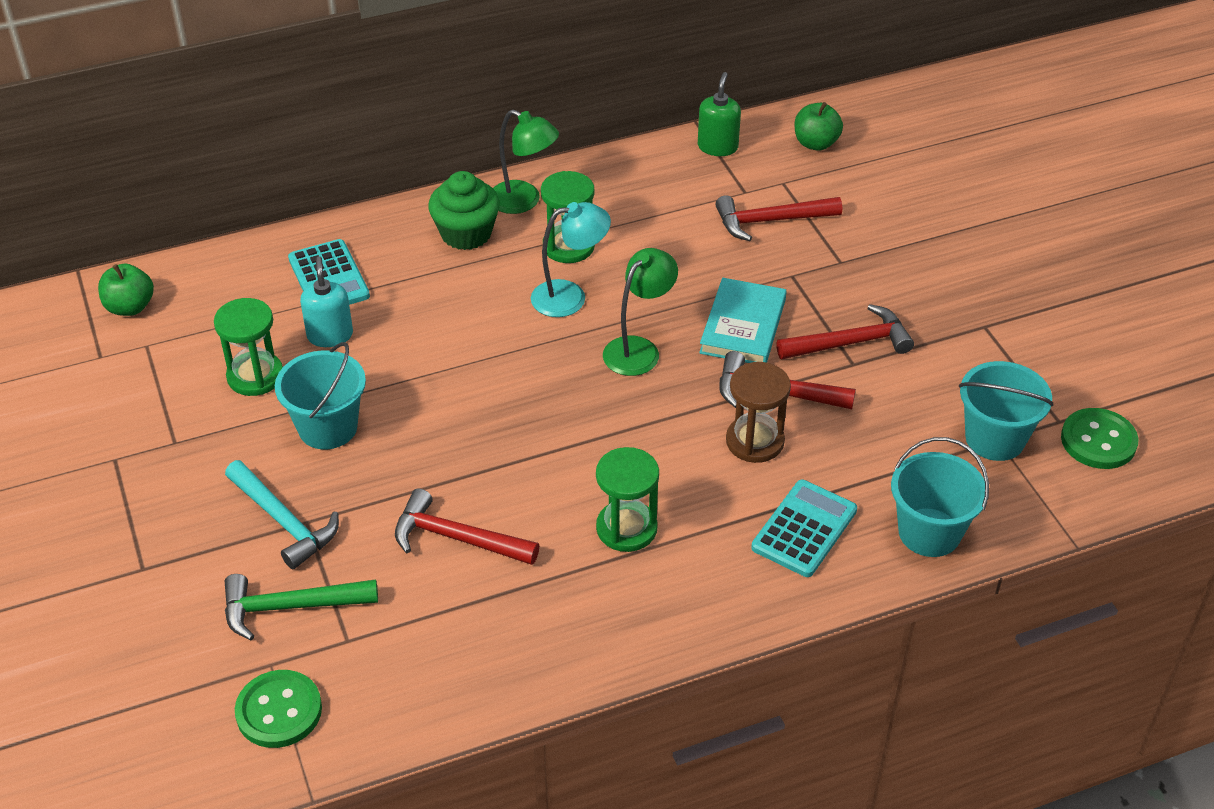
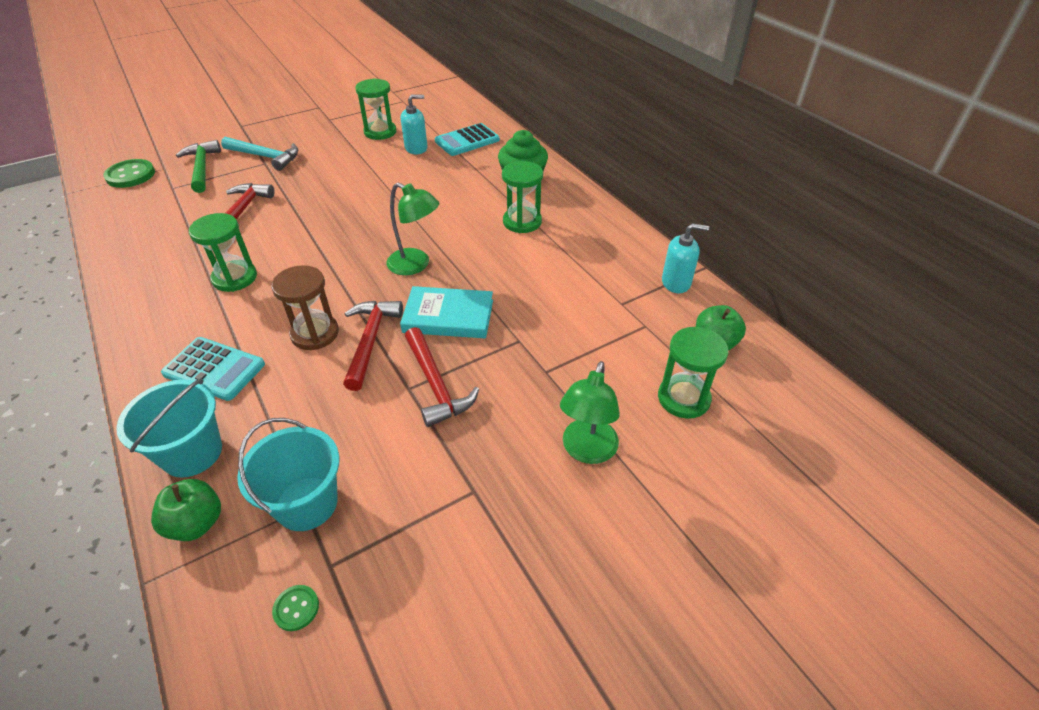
camera: 80 degrees right, 0 degrees up
green apple [98,264,154,316] -> green apple moved to [151,479,221,541]
turquoise hammer [225,460,339,569] -> turquoise hammer turned 105 degrees counterclockwise [221,137,298,171]
turquoise bucket [275,342,366,449] -> none
green lamp [493,110,559,214] -> green lamp moved to [560,361,620,464]
turquoise lamp [531,202,611,317] -> none
green soap dispenser [698,72,741,156] -> turquoise soap dispenser [662,223,709,293]
red hammer [715,195,842,241] -> none
green button [1061,408,1139,469] -> green button [272,585,319,631], size x0.51
none -> green hourglass [658,327,728,419]

